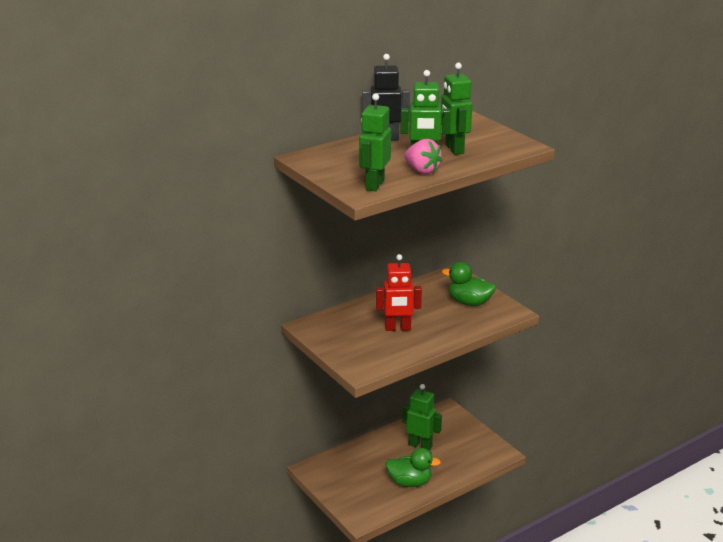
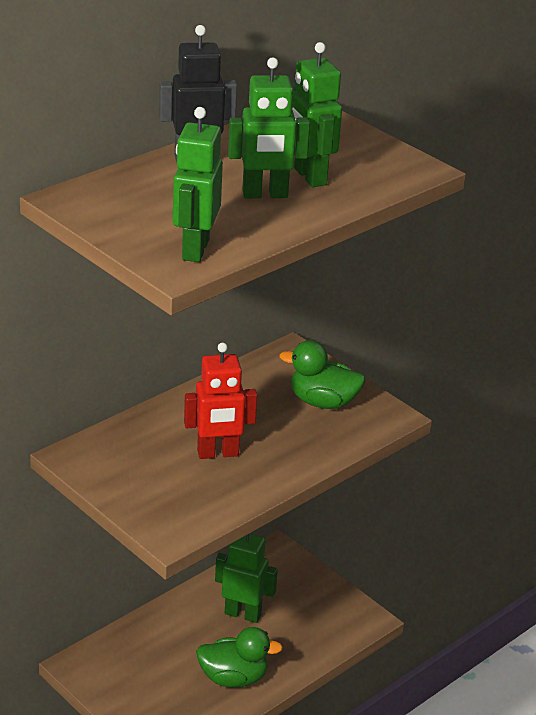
camera: 10 degrees left, 5 degrees up
pink strawberry [404,139,443,174] -> none

